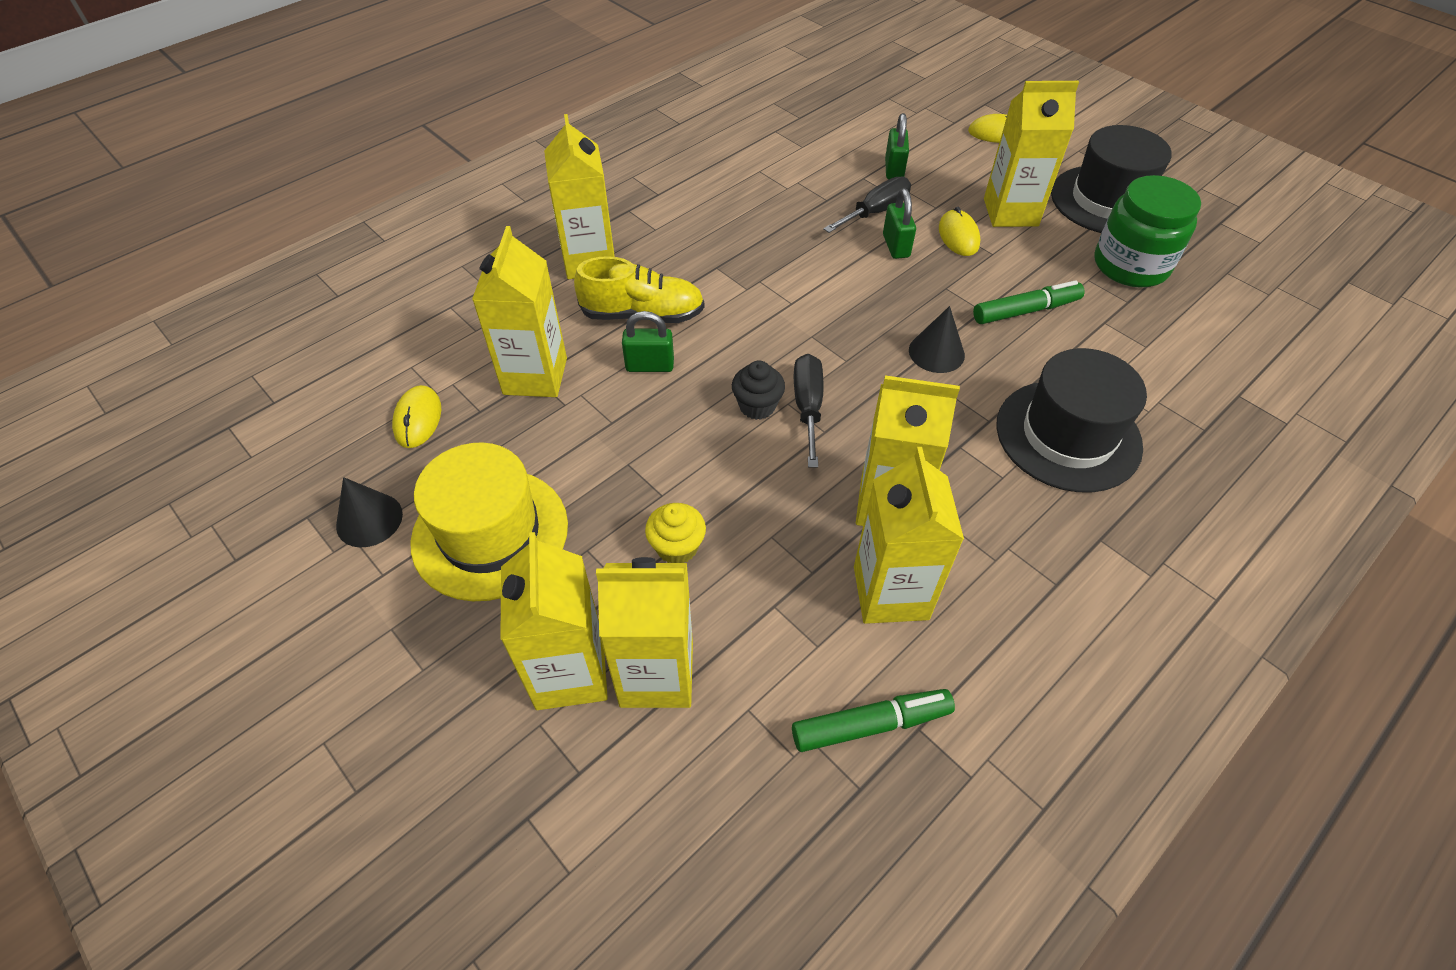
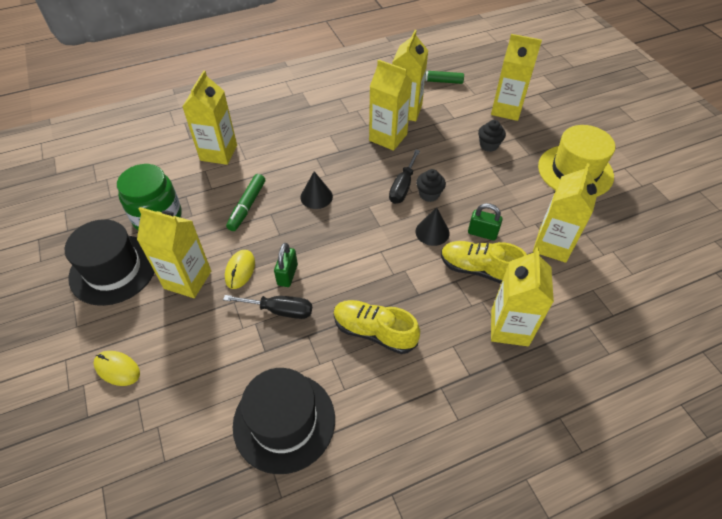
camera: 160 degrees left, 0 degrees up
black cone [336,477,403,547] -> black cone moved to [416,207,450,246]
yellow mouse [392,385,441,448] -> none
yellow carton [500,532,608,710] -> yellow carton moved to [182,70,237,165]
yellow cupcake [645,503,706,563] -> black cupcake [478,120,506,152]
black screwdriver [823,176,911,233] -> black screwdriver turned 150 degrees counterclockwise [223,295,312,319]
green padlock [885,113,909,179] -> none
green marker [973,280,1085,324] -> green marker turned 75 degrees counterclockwise [226,174,265,231]
black hat [996,348,1147,492] -> black hat moved to [233,368,335,474]
none -> yellow shoe [333,300,420,354]

